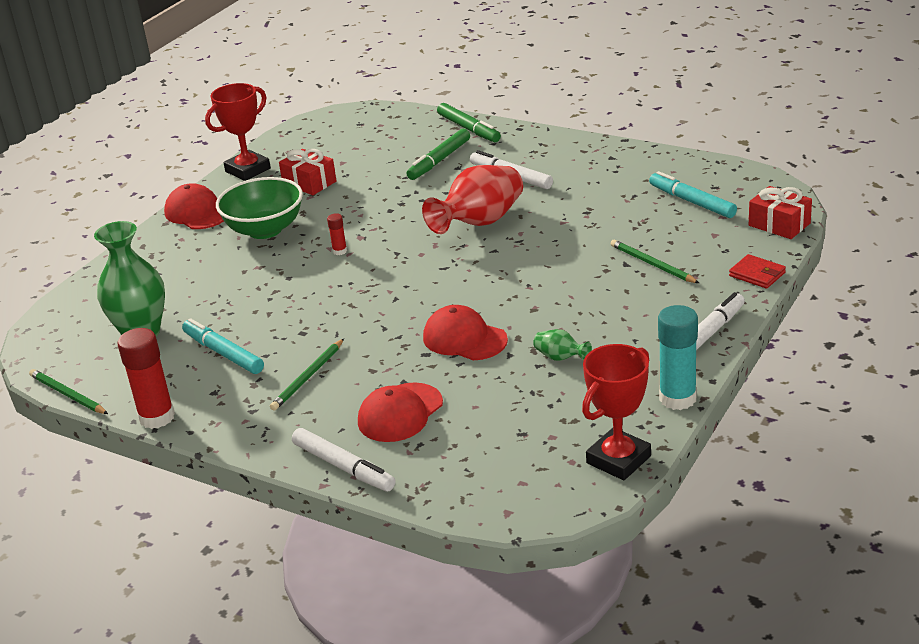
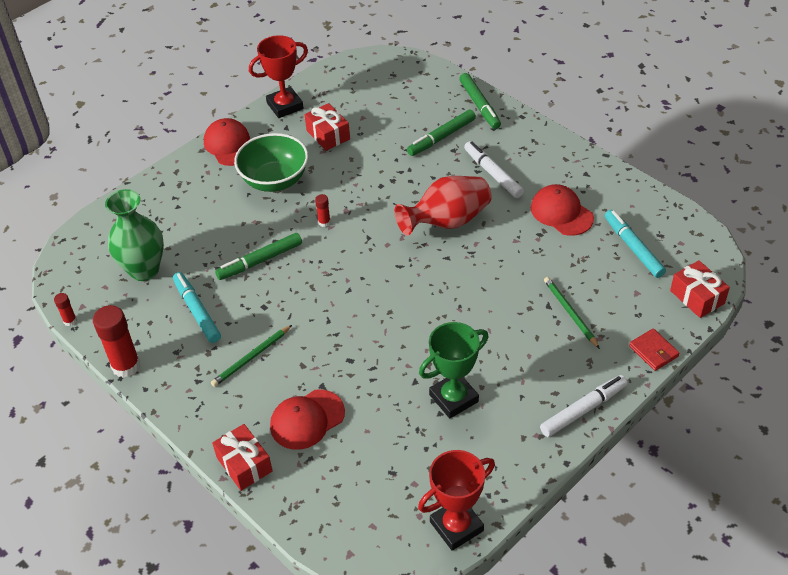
camera: 15 degrees right, 15 degrees up
green pencil [29,369,108,414] -> red glue stick [54,293,77,326]
white marker [292,428,396,491] -> red gift [212,424,273,491]
red cap [423,305,508,360] -> red cap moved to [531,184,594,236]
green vase [533,329,592,361] -> green trophy [419,322,489,418]
turquoise glue stick [658,305,698,410] -> none
none -> green marker [215,233,302,280]

